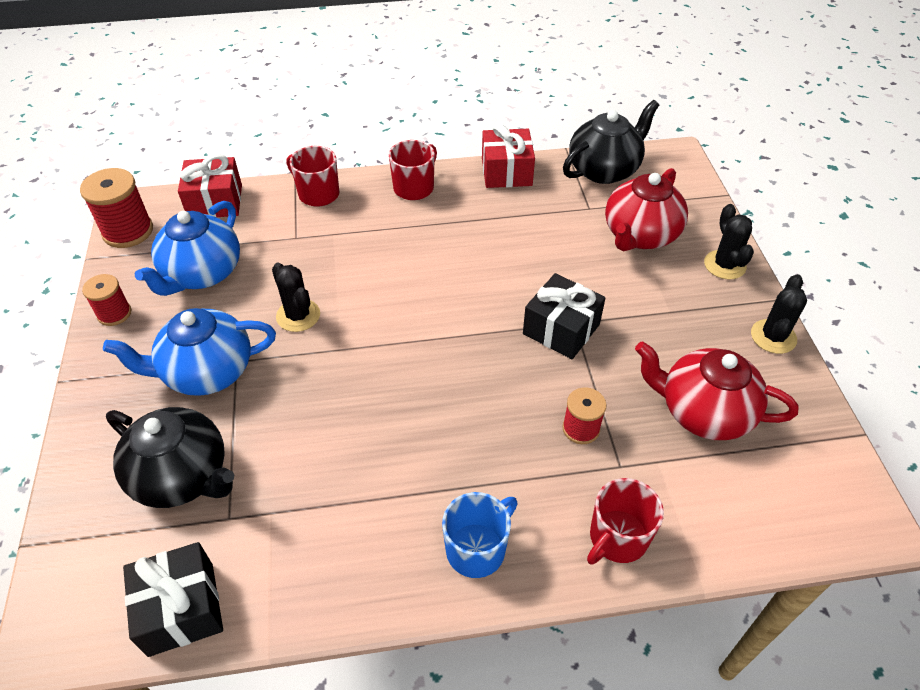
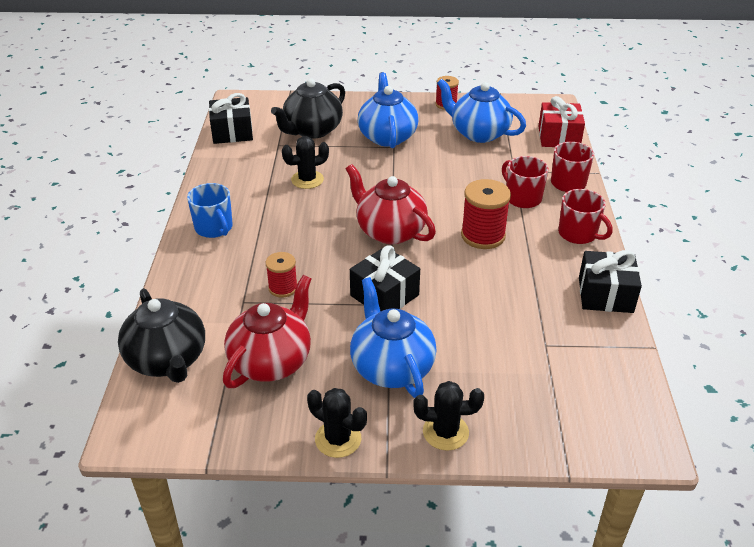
camera: 100 degrees right, 10 degrees down
red spool [80,168,153,248] -> red spool moved to [461,179,511,249]
black cactus [272,263,320,332] -> black cactus moved to [282,136,329,189]
red gift [482,123,535,188] -> black gift [579,250,642,313]
black teapot [563,100,659,184] -> black teapot moved to [118,288,205,383]
red mug [587,478,664,565] -> red mug moved to [502,156,548,208]
red teapot [605,168,688,251] -> red teapot moved to [346,164,436,244]
none -> blue teapot [350,277,436,398]

